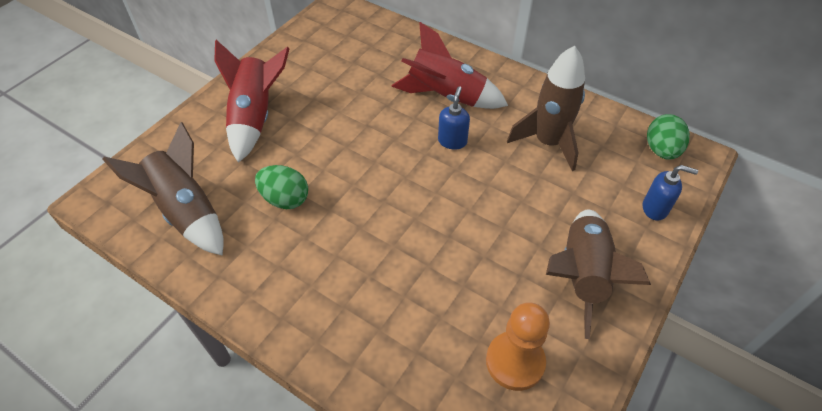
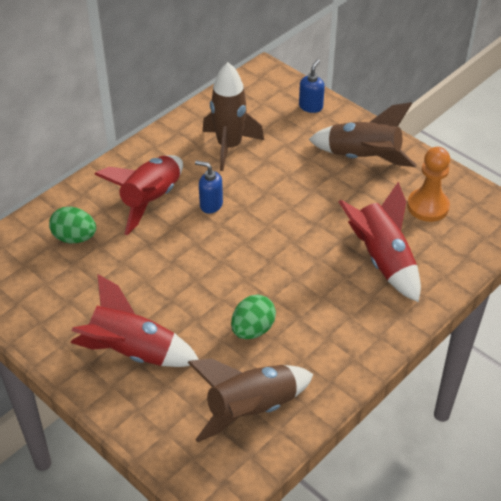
camera: 80 degrees left, 5 degrees down
green egg [647,114,690,159] -> green egg moved to [49,207,96,243]
none -> red rocket [339,182,421,302]

